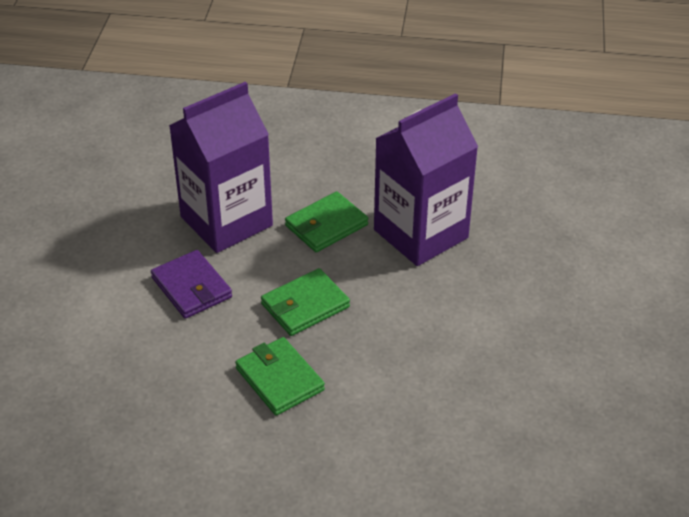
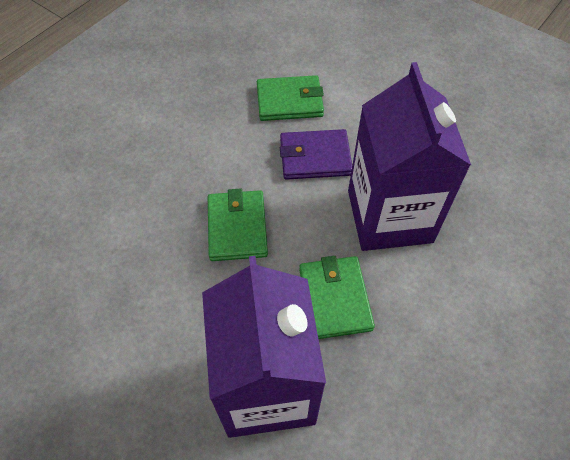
camera: 120 degrees right, 15 degrees up
green wallet [235,337,325,416] -> green wallet moved to [257,75,324,121]

